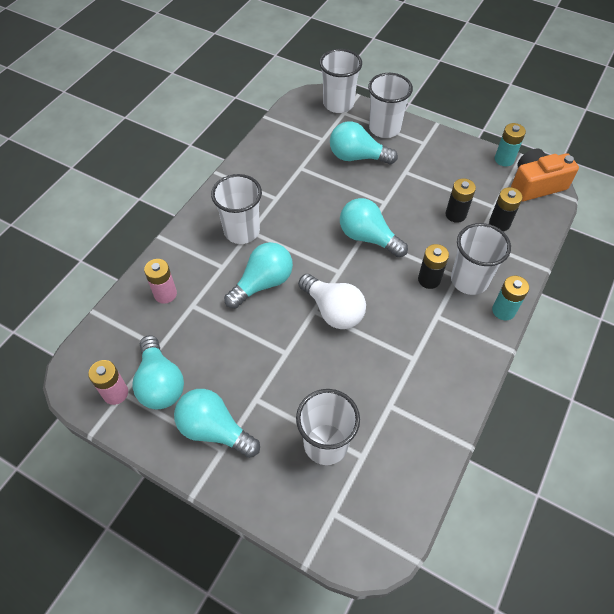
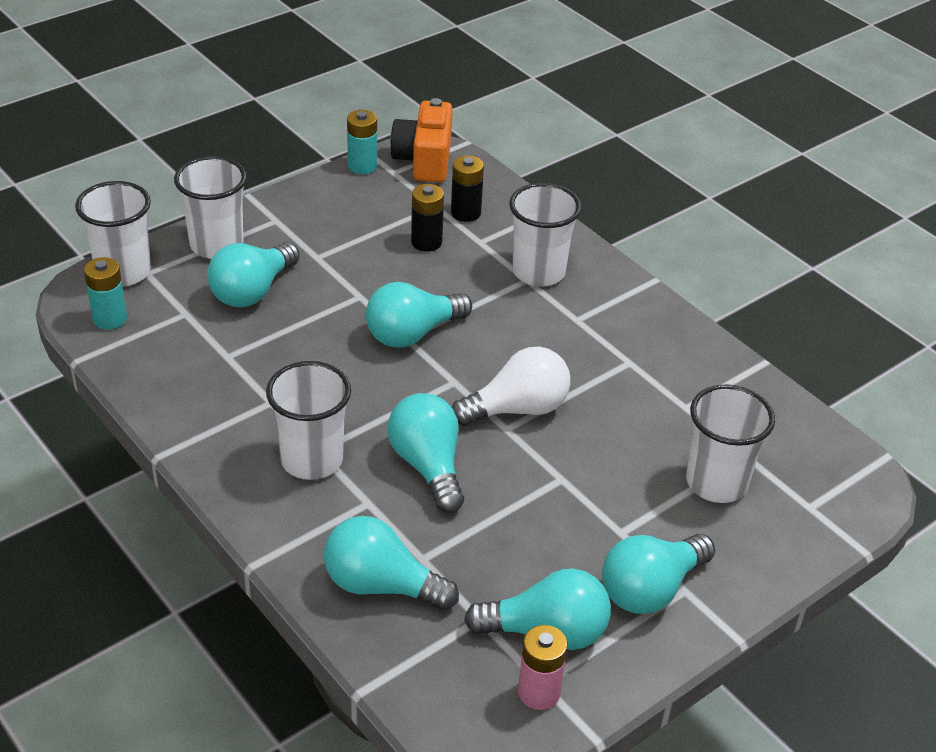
camera: 70 degrees left, 15 degrees down
pink battery [144,259,177,304] -> turquoise light bulb [324,516,459,610]
black battery [418,244,449,289] -> none
turquoise battery [492,276,529,320] -> turquoise battery moved to [84,257,127,329]

